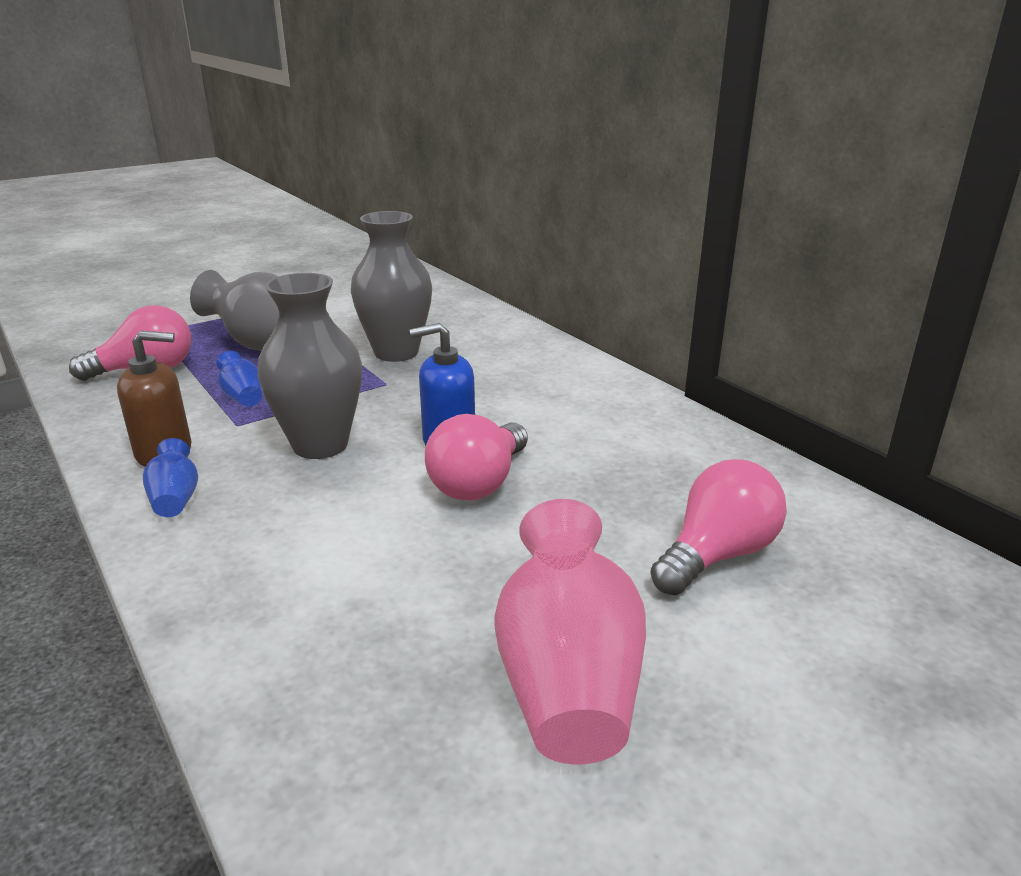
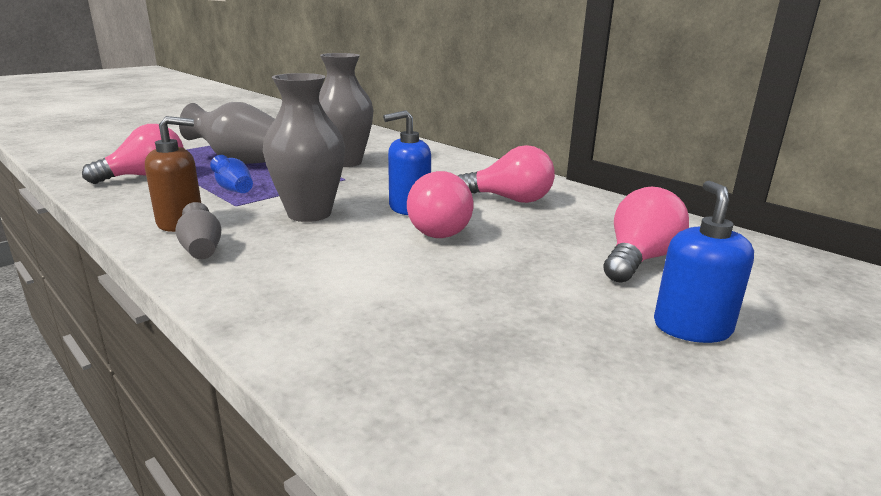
camera: 10 degrees left, 5 degrees down
blue vase [143,438,198,517] -> grey vase [175,202,221,259]
pink vase [494,499,646,765] -> none
none -> pink light bulb [458,145,555,203]
none -> blue soap dispenser [654,181,754,343]

